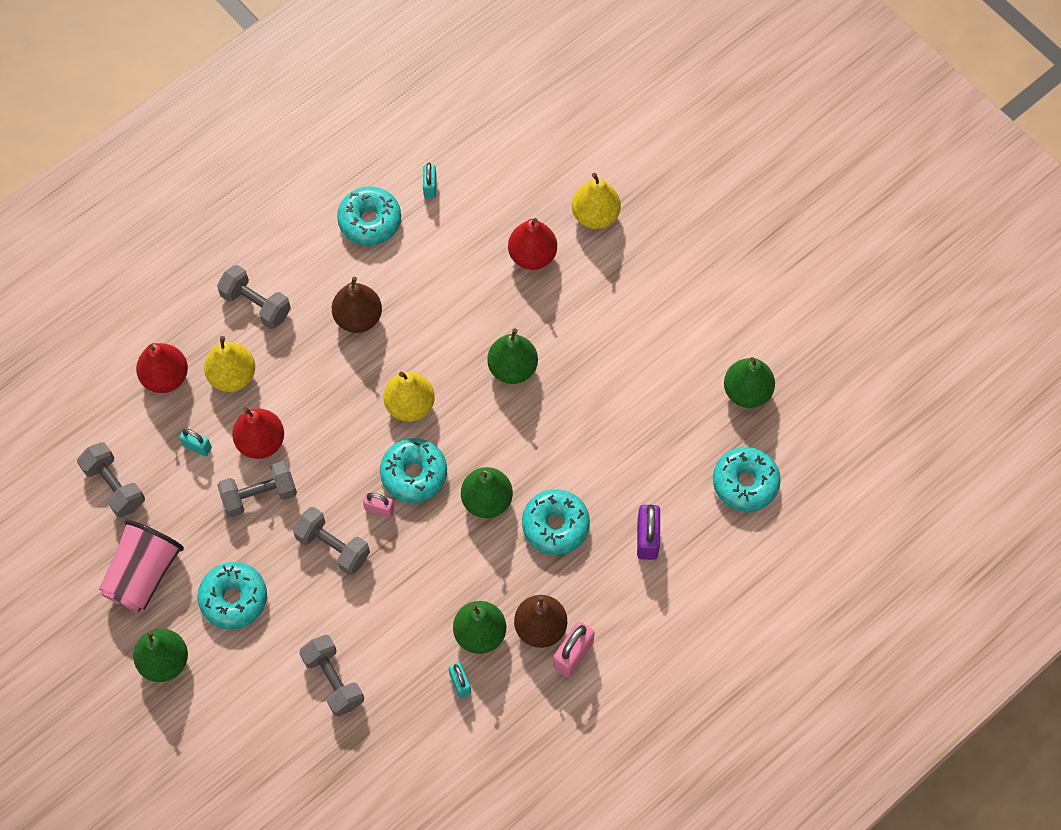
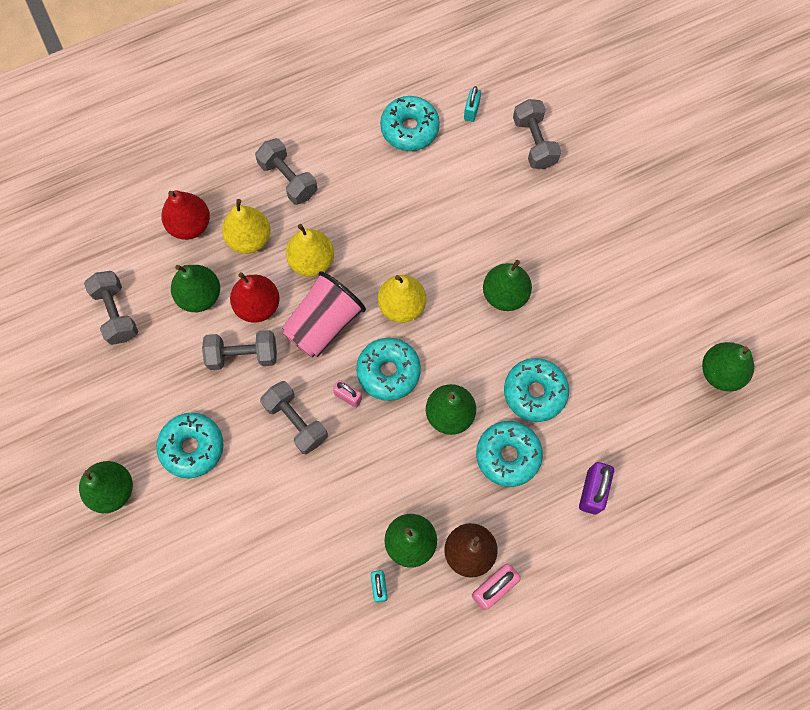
camera: 15 degrees right, 5 degrees up
pink cup [99,520,184,612] -> pink cup moved to [282,271,366,358]
turquoise padlock [179,428,212,457] -> green pear [171,265,220,312]
grey dumbbell [299,635,364,716] -> grey dumbbell moved to [513,99,561,169]
brown pear [332,277,382,333] -> none
red pear [508,218,557,270] -> none
yellow pear [572,173,621,229] -> yellow pear moved to [286,224,334,277]
turquoise donut [713,447,781,512] -> turquoise donut moved to [504,358,569,422]

